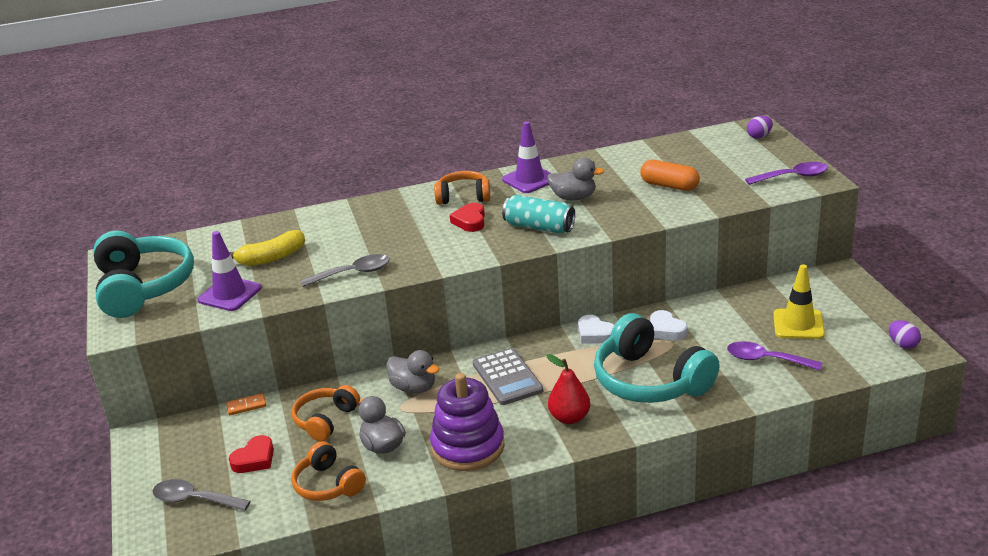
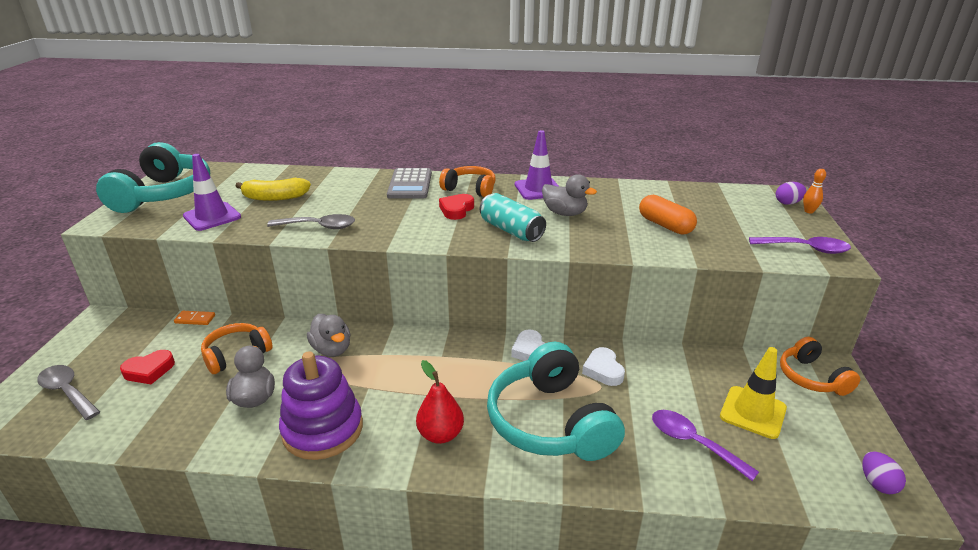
camera: 20 degrees right, 0 degrees up
orange headphones [291,441,366,501] -> orange headphones moved to [780,337,860,396]
grey calculator [473,348,543,405] -> grey calculator moved to [387,168,432,199]
none -> orange bowling pin [803,169,826,213]

